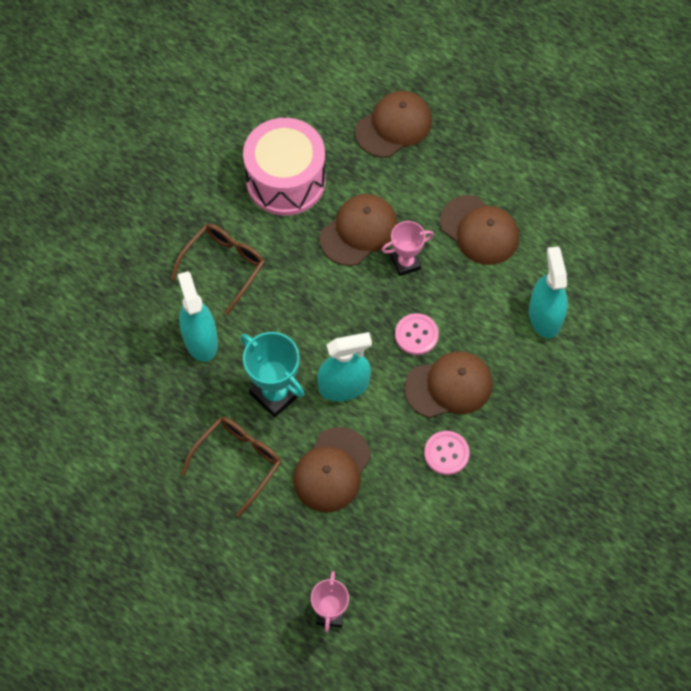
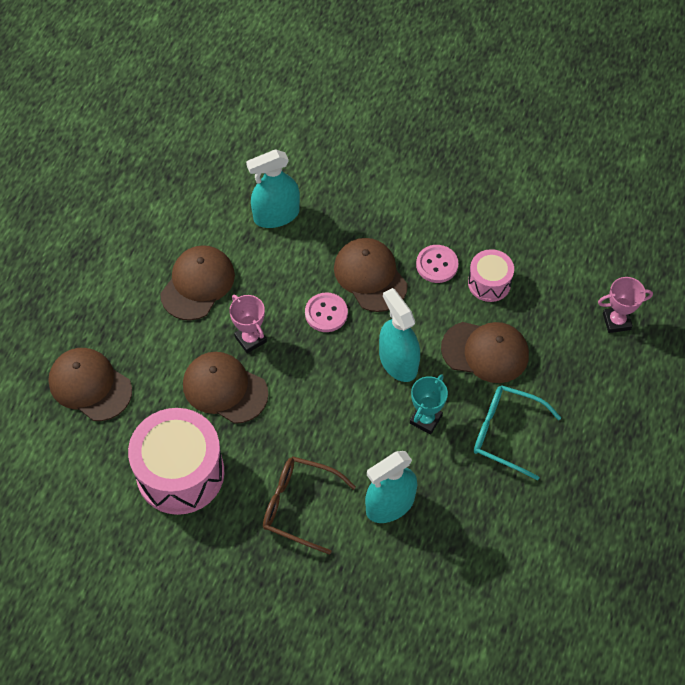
camera: 105 degrees left, 5 degrees down
brown glasses [181,417,282,517] -> turquoise glasses [474,385,561,480]
turquoise trophy [240,332,305,418] -> turquoise trophy [410,375,448,434], size x0.65
none -> pink drum [468,249,514,302]

